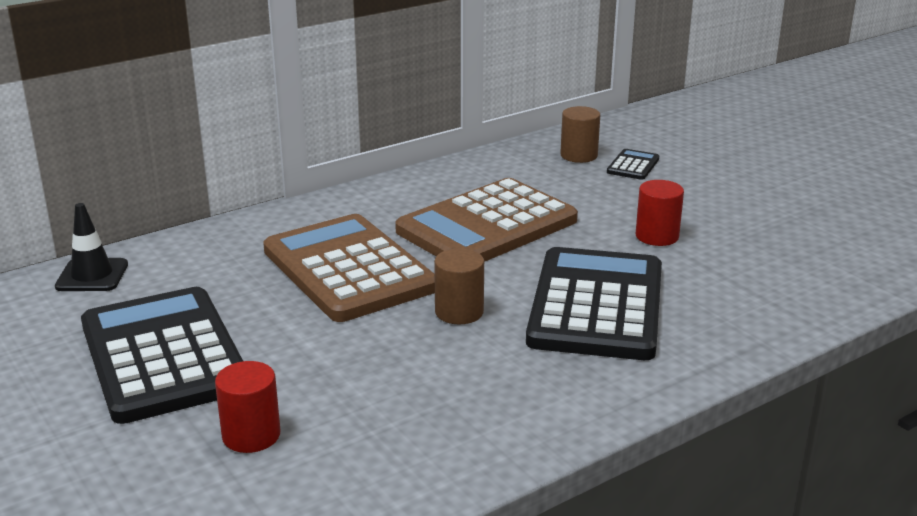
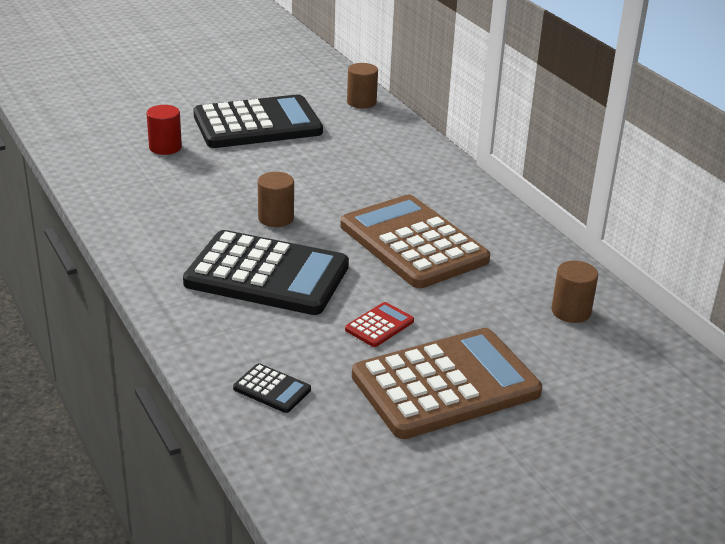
camera: 95 degrees right, 5 degrees up
black traffic cone [55,203,128,291] -> brown cylinder [347,63,378,108]
brown calculator [263,214,435,322] -> brown calculator moved to [352,328,542,439]
black calculator [607,149,659,180] -> black calculator moved to [233,363,311,413]
red cylinder [636,180,684,246] -> red calculator [345,302,414,347]

